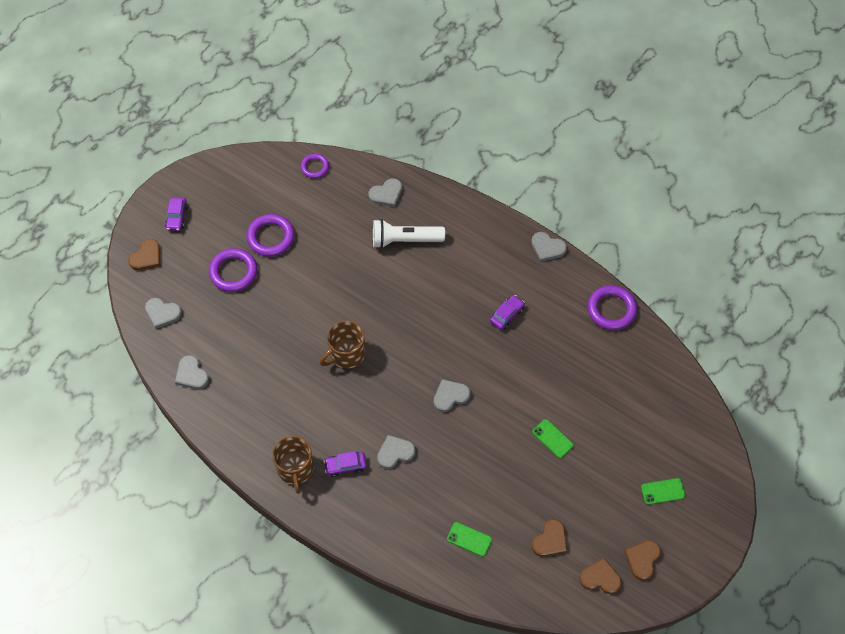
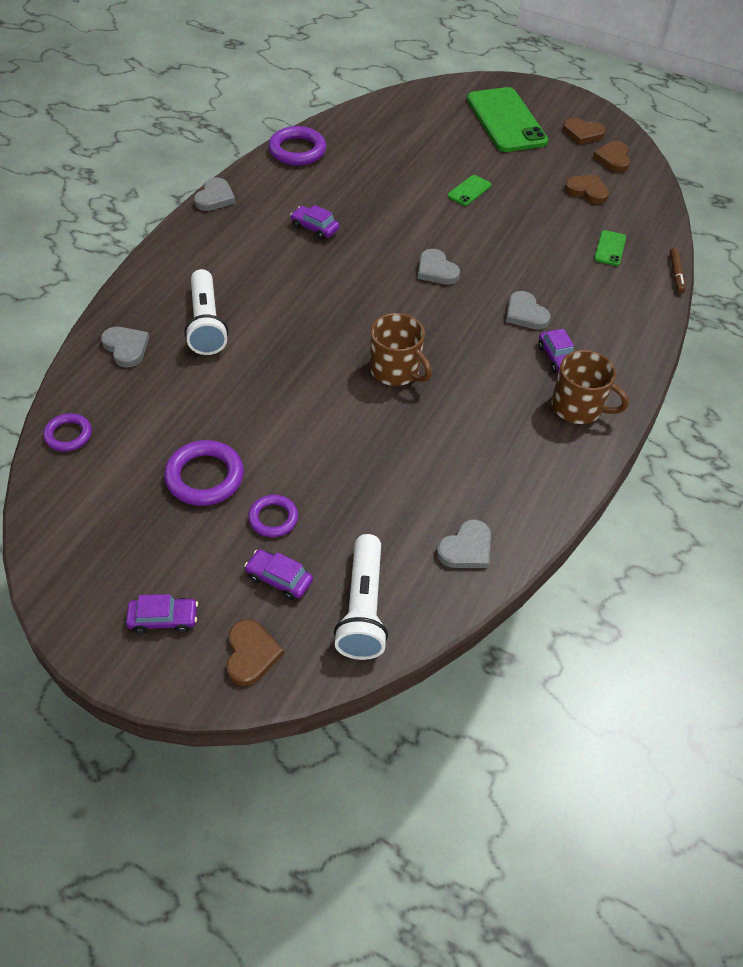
camera: 100 degrees left, 10 degrees down
brown heart [128,239,160,271] -> brown heart turned 60 degrees clockwise [226,619,284,686]
grey heart [145,298,182,329] -> white flashlight [334,534,388,660]
purple ring [209,248,257,292] -> purple ring [248,495,298,537], size x0.62
brown mug [272,436,314,494] -> brown mug turned 45 degrees clockwise [552,350,629,424]
green phone [641,478,685,505] -> green phone [467,87,548,152], size x2.35
none -> purple car [244,549,313,600]
none -> brown marker [670,248,686,293]

